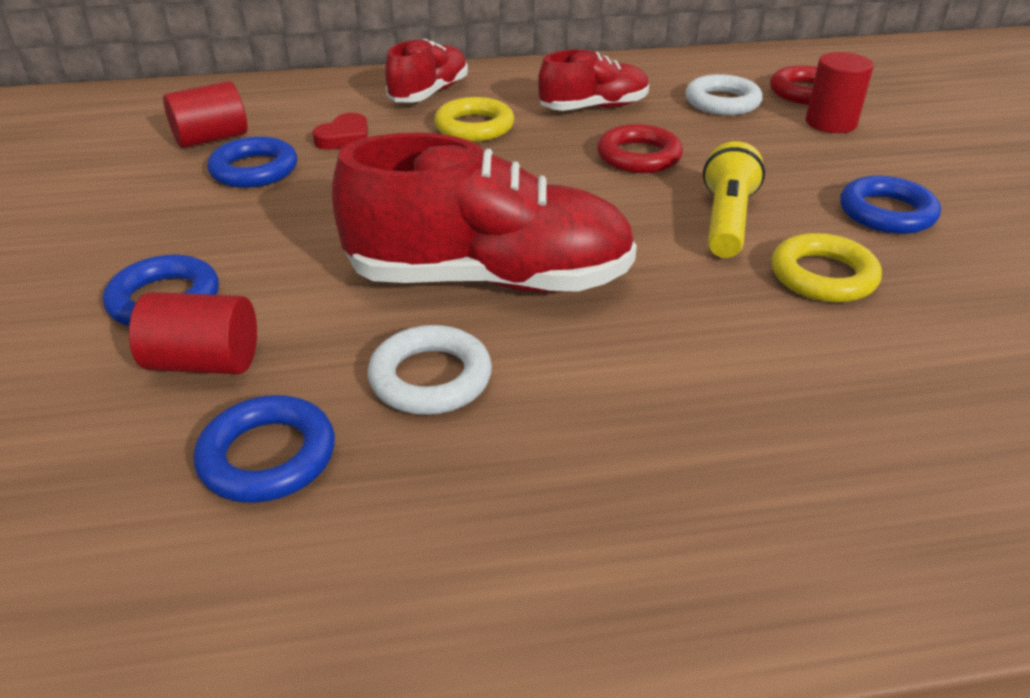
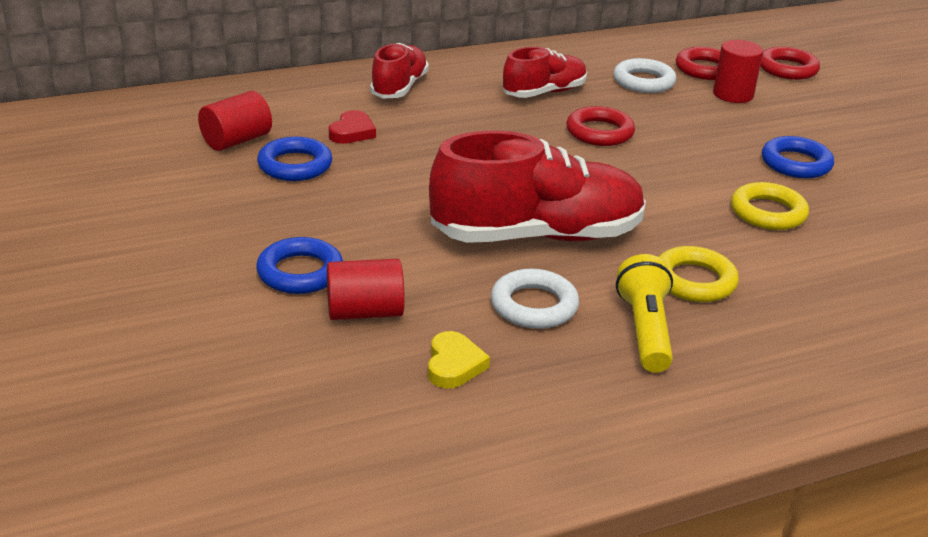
camera: 15 degrees left, 5 degrees down
blue ring [194,395,335,503] -> yellow heart [428,331,490,389]
yellow ring [434,97,514,141] -> yellow ring moved to [658,246,739,302]
yellow flashlight [703,141,765,258] -> yellow flashlight moved to [616,254,673,373]
none -> red ring [760,47,820,80]

